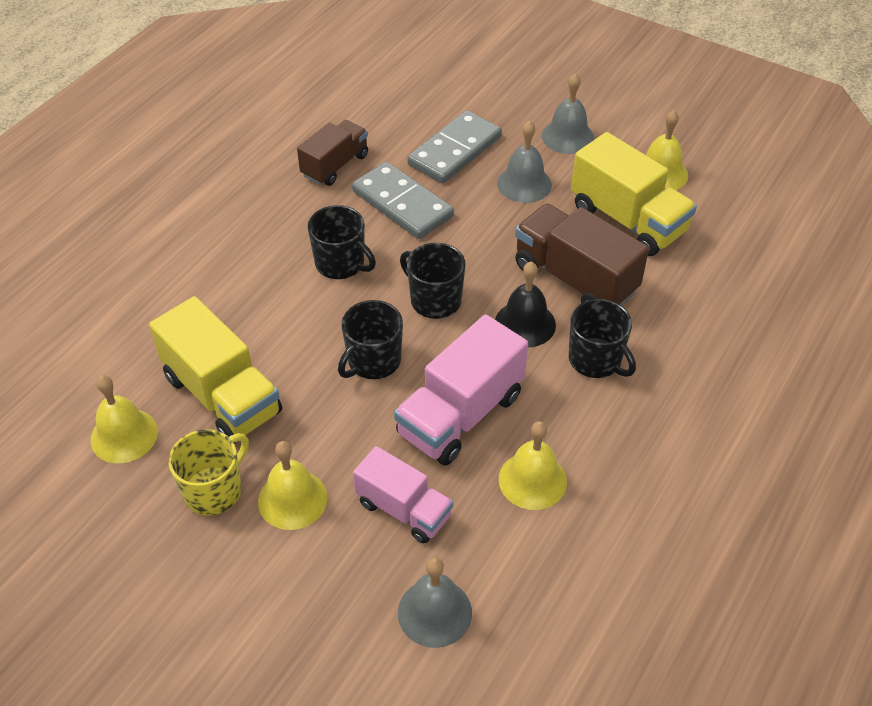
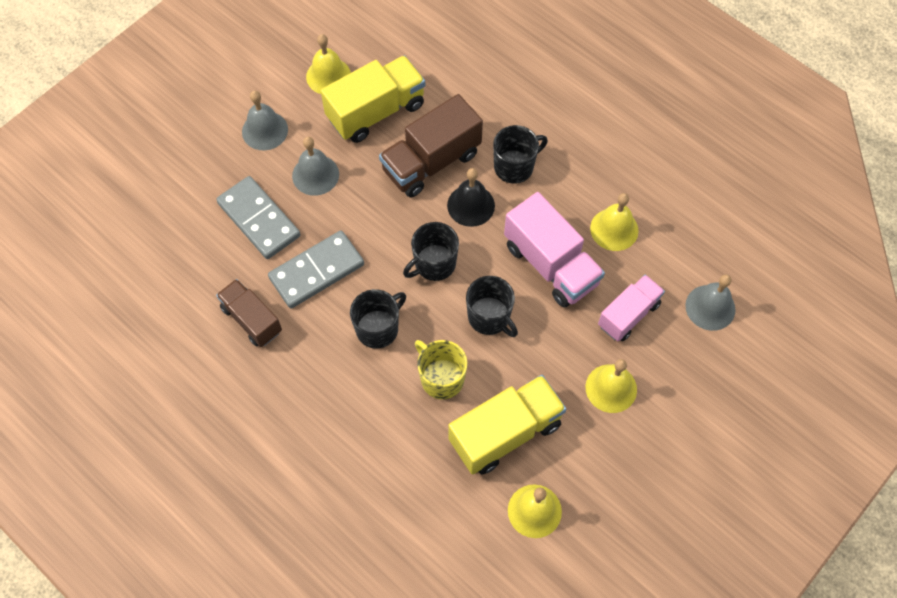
camera: 80 degrees left, 15 degrees up
yellow mug [168,429,249,516] -> yellow mug moved to [415,340,468,400]

